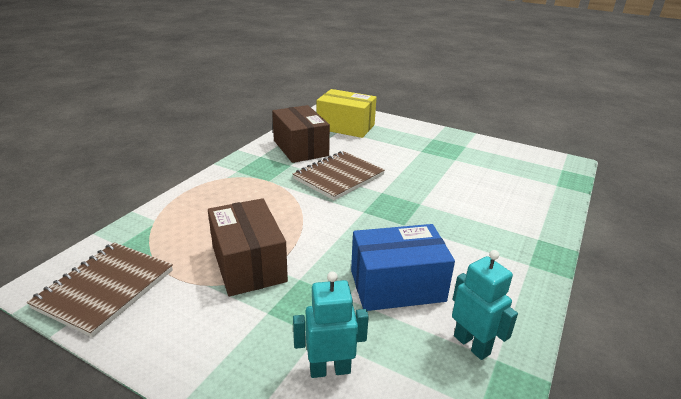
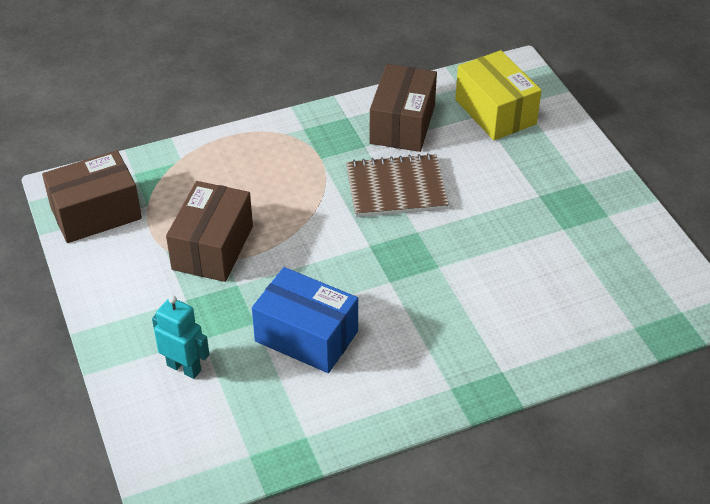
camera: 40 degrees right, 15 degrees up
brown notebook [27,242,173,337] -> brown box [42,150,142,243]
turquoise robot [452,250,518,360] -> none

